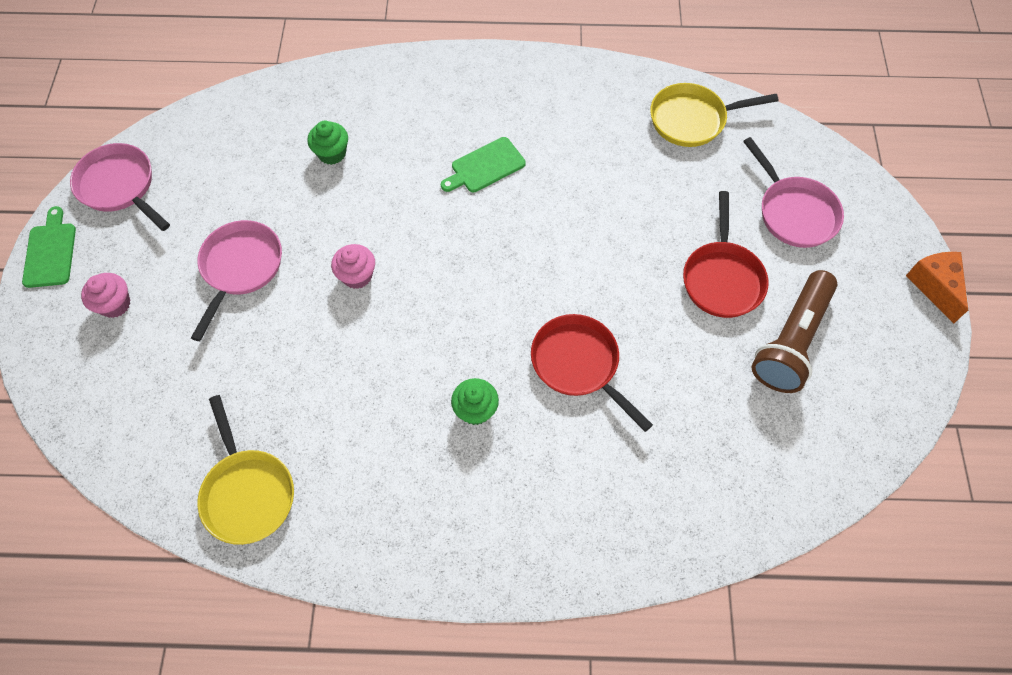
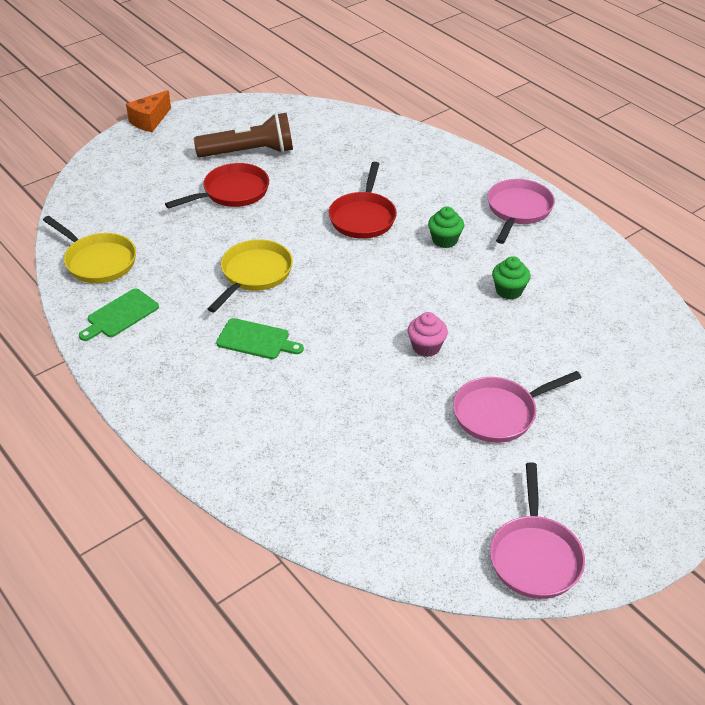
camera: 130 degrees left, 20 degrees down
green cutting board [22,206,76,288] -> green cutting board moved to [79,288,159,341]
pink cupcake [81,273,130,318] -> none
yellow pan [198,395,294,545] -> yellow pan moved to [207,239,293,313]
green cupcake [307,121,348,165] -> green cupcake moved to [492,256,531,300]
pink pan [743,137,844,248] -> pink pan moved to [487,179,555,244]

